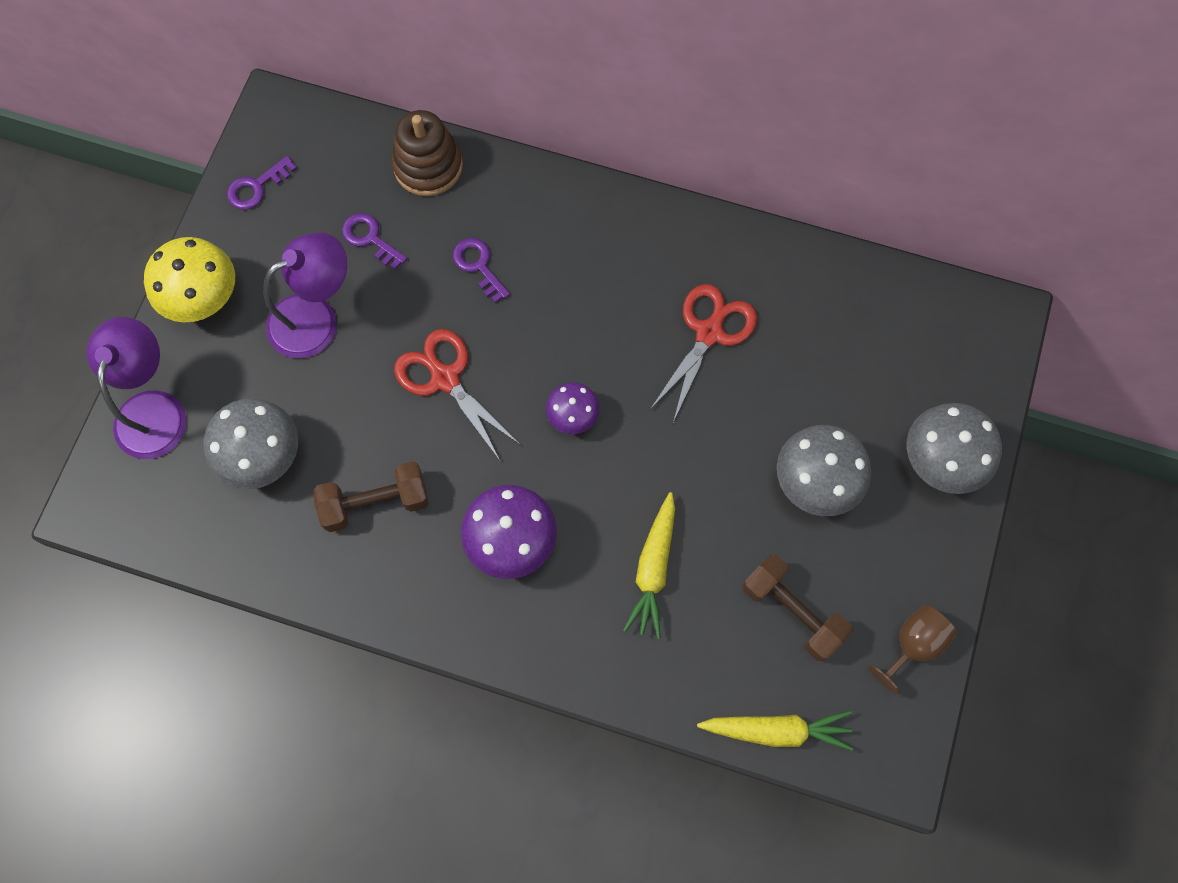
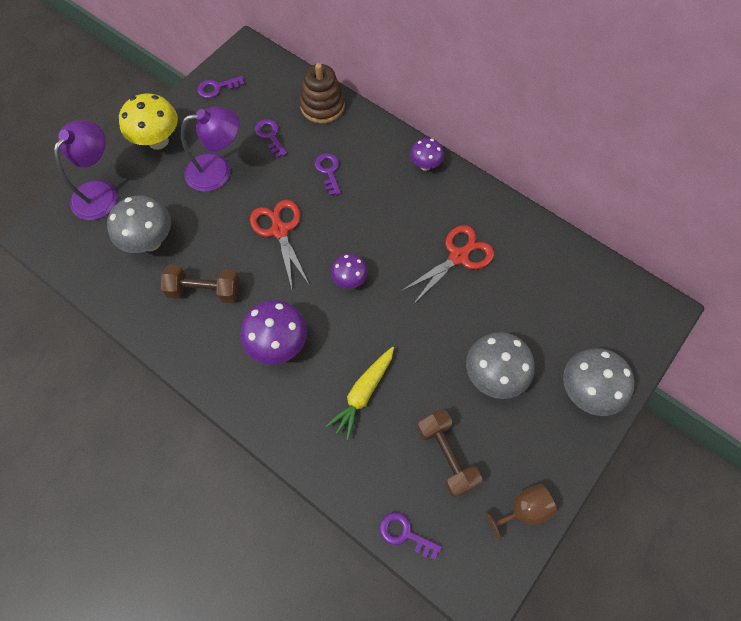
camera: 20 degrees right, 5 degrees down
yellow carrot [697,710,854,751] -> purple key [380,512,442,560]
none -> purple mushroom [410,138,444,171]

